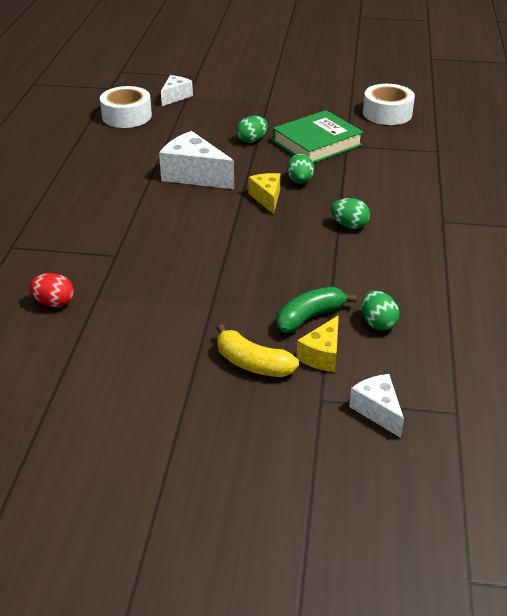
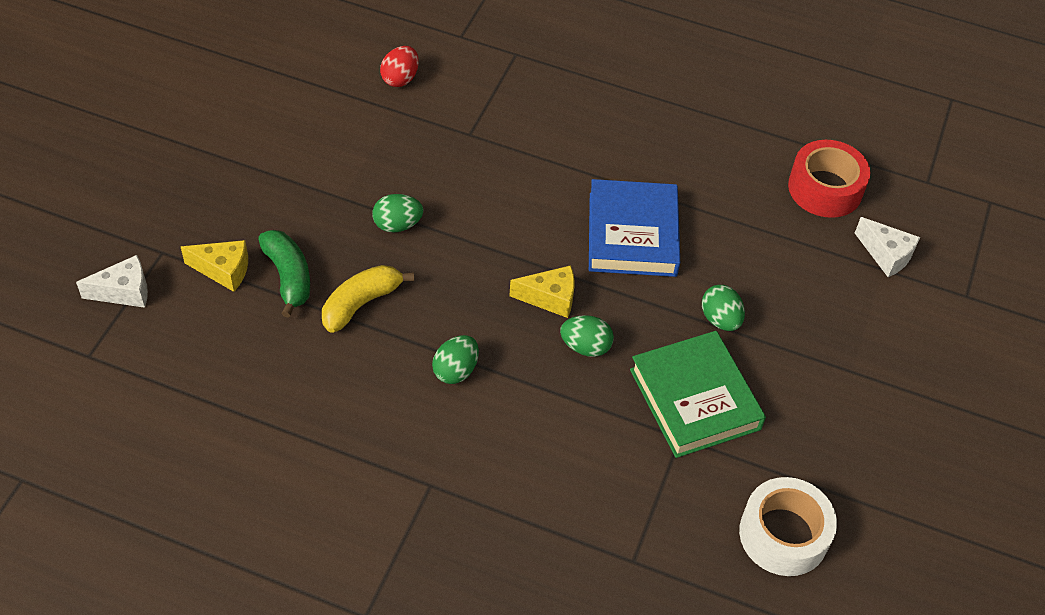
camera: 100 degrees right, 15 degrees up
white tape [100,86,152,128] -> red tape [788,140,871,218]
white cheese [159,131,234,189] -> blue book [589,179,680,277]
yellow banana [216,324,299,377] -> yellow banana moved to [322,265,414,333]
yellow cheese [296,315,339,372] -> yellow cheese turned 150 degrees clockwise [181,240,248,292]
green egg [361,291,399,331] -> green egg moved to [372,194,423,233]

